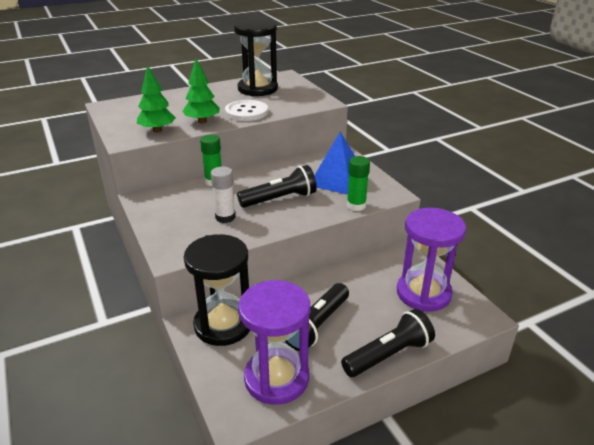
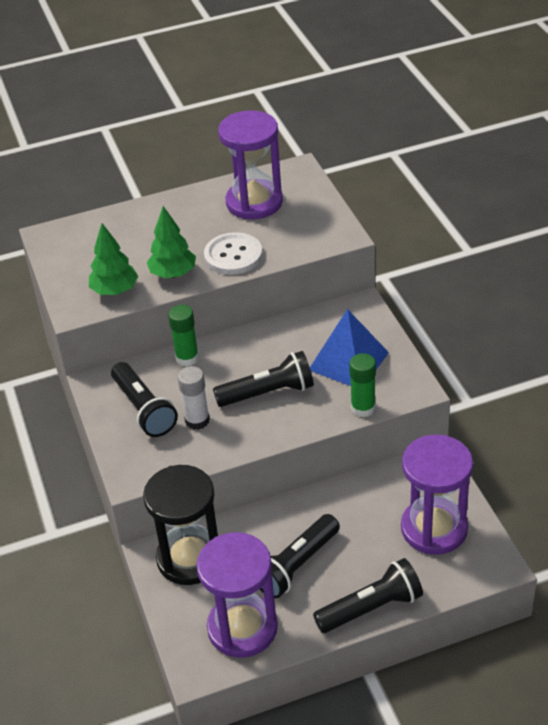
camera: 10 degrees right, 10 degrees up
black hourglass [234,19,278,96] -> purple hourglass [218,110,283,220]
none -> black flashlight [111,362,178,437]

